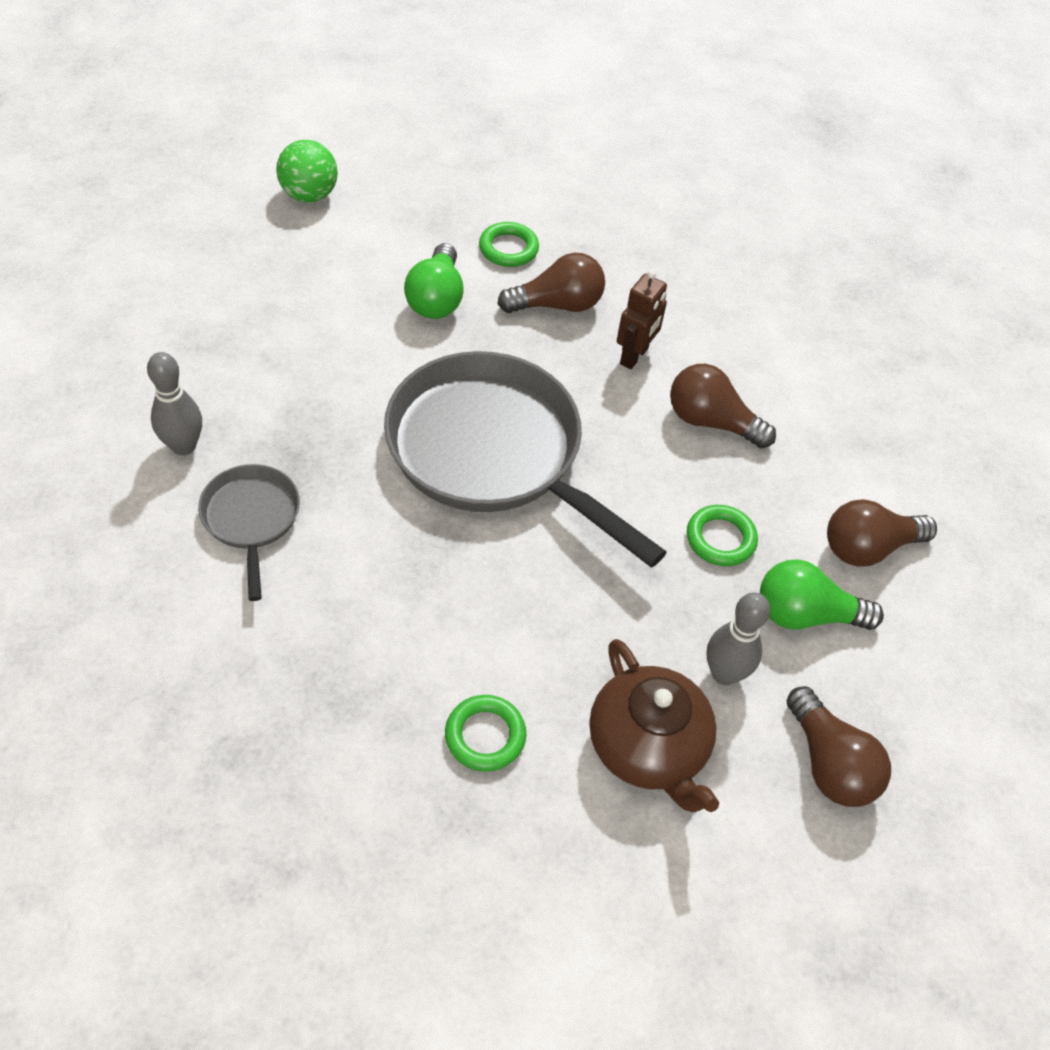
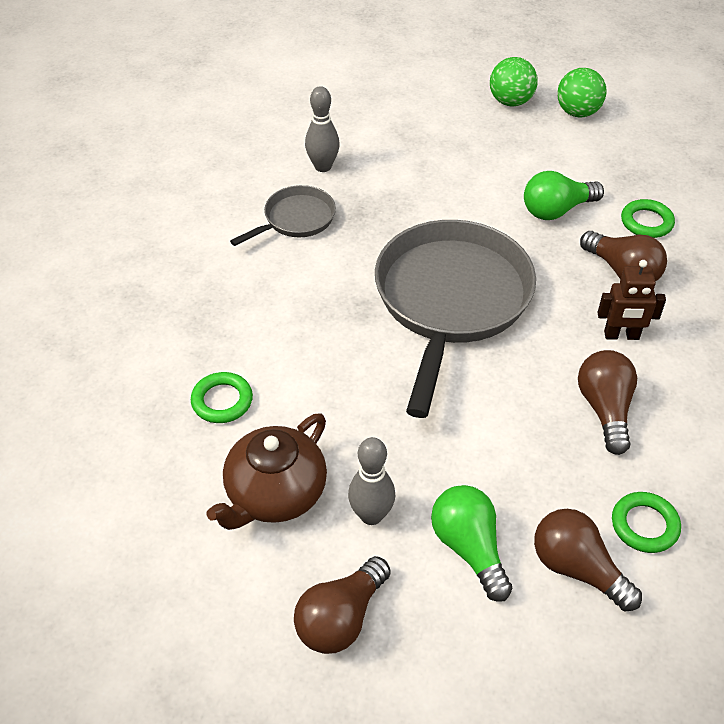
camera: 65 degrees right, 5 degrees down
green ring [687,505,758,566] -> green ring moved to [612,492,681,553]
none -> green ball [490,57,538,106]

